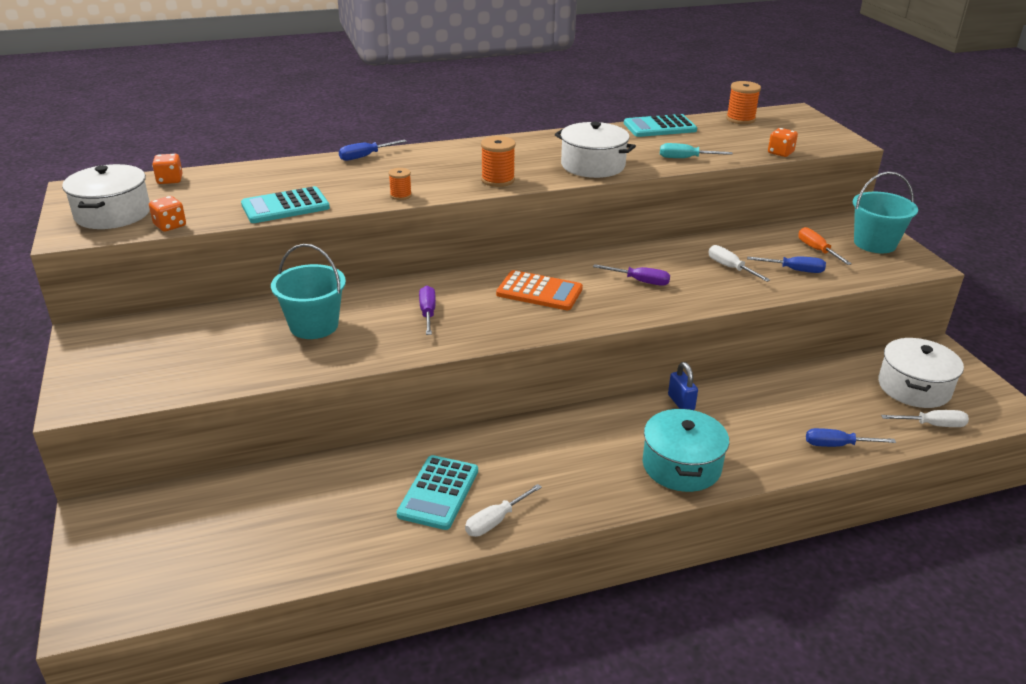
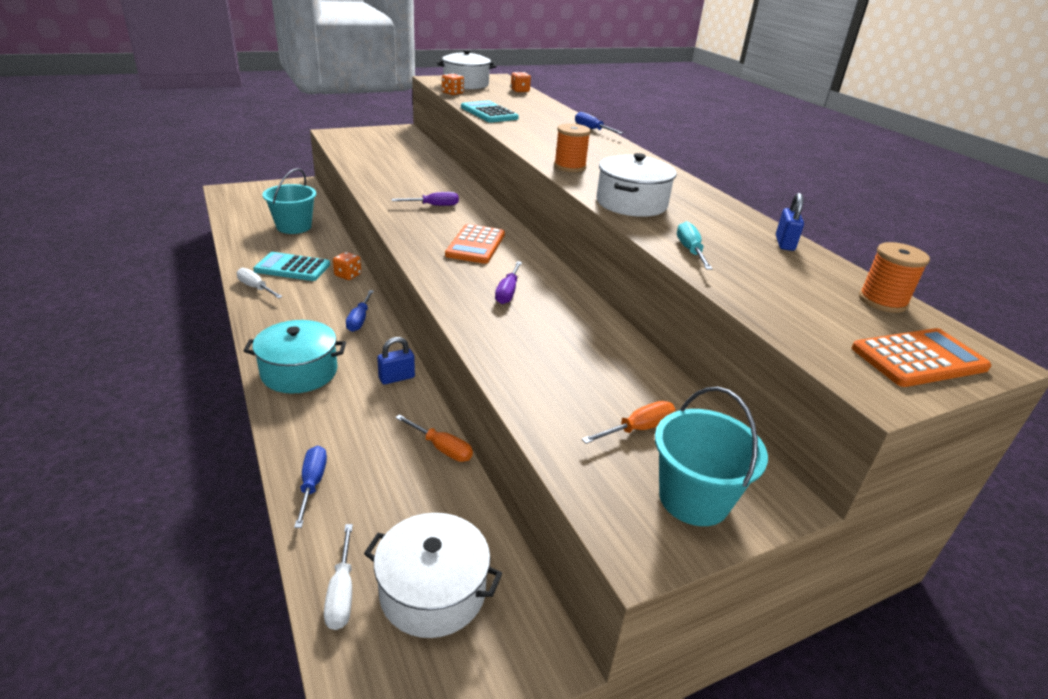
camera: 80 degrees right, 0 degrees up
turquoise bucket [271,244,346,339] -> turquoise bucket moved to [262,168,316,234]
orange spool [389,168,412,200] -> none
turquoise calculator [624,114,697,137] -> blue padlock [776,193,804,251]
white screwdriver [708,245,770,282] -> none
blue screwdriver [747,256,826,273] -> blue screwdriver moved to [346,290,374,332]
orange dice [768,128,798,157] -> orange dice moved to [333,252,361,280]
none -> orange screwdriver [395,414,473,462]
none -> orange calculator [852,328,992,387]

